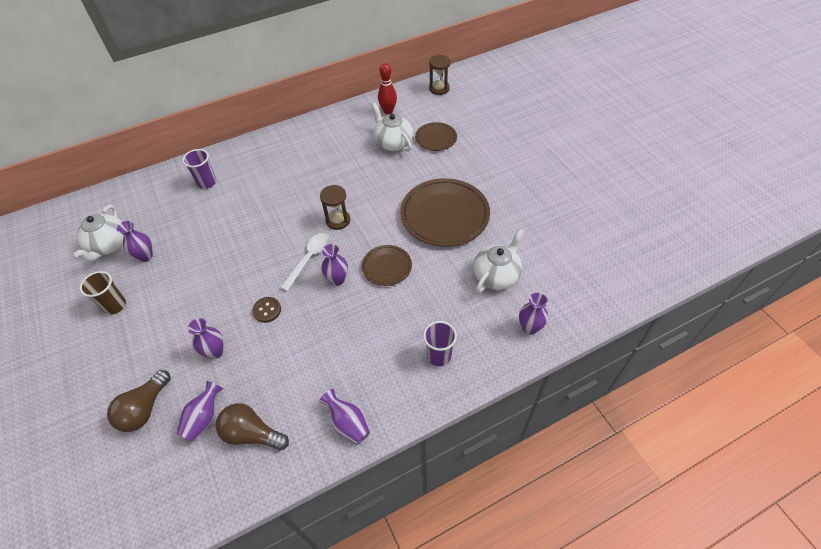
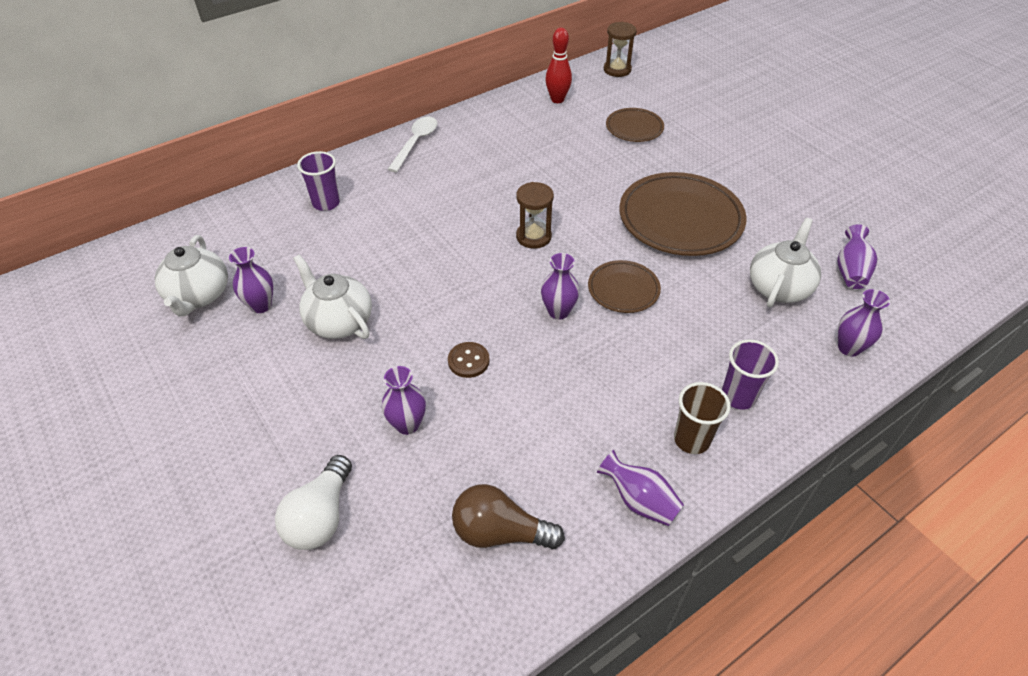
camera: 10 degrees left, 5 degrees down
brown cup [80,271,126,314] -> brown cup moved to [674,382,731,454]
brown light bulb [107,370,171,432] -> white light bulb [275,455,352,550]
purple vase [177,381,223,442] -> purple vase moved to [837,224,877,289]
white spoon [280,233,330,291] -> white spoon moved to [388,117,437,172]
white teapot [372,103,413,152] -> white teapot moved to [293,254,372,339]

